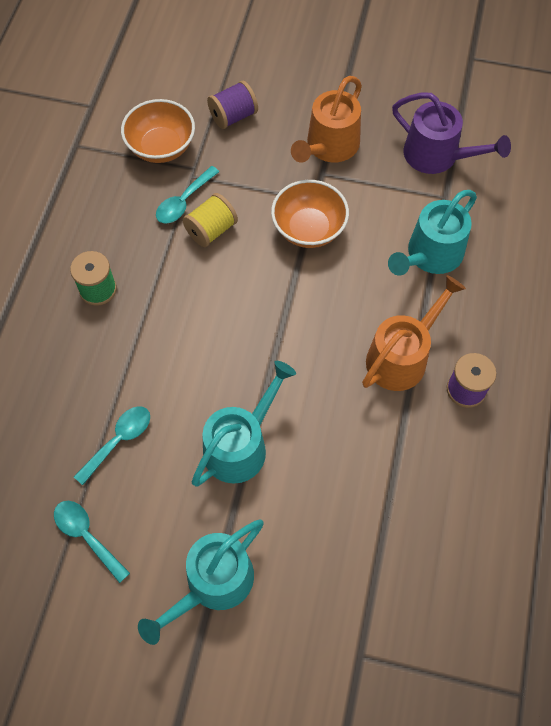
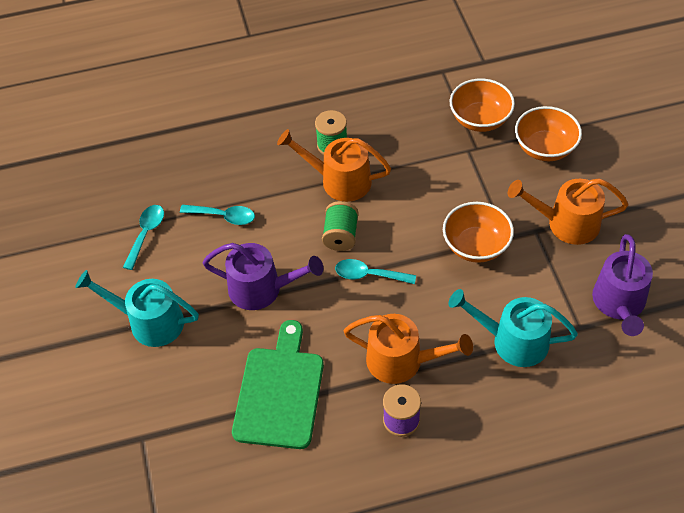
camera: 65 degrees right, 10 degrees down
turquoise spoon [156,166,219,223] -> turquoise spoon moved to [335,259,416,284]
yellow spool [182,193,238,247] -> none
turquoise watering can [192,361,296,487] -> purple watering can [203,243,323,310]
purple spool [207,81,258,129] -> orange bowl [515,106,582,161]
none -> green cutting board [232,320,324,449]
none -> orange watering can [277,129,391,202]
none -> green spool [322,201,359,251]

